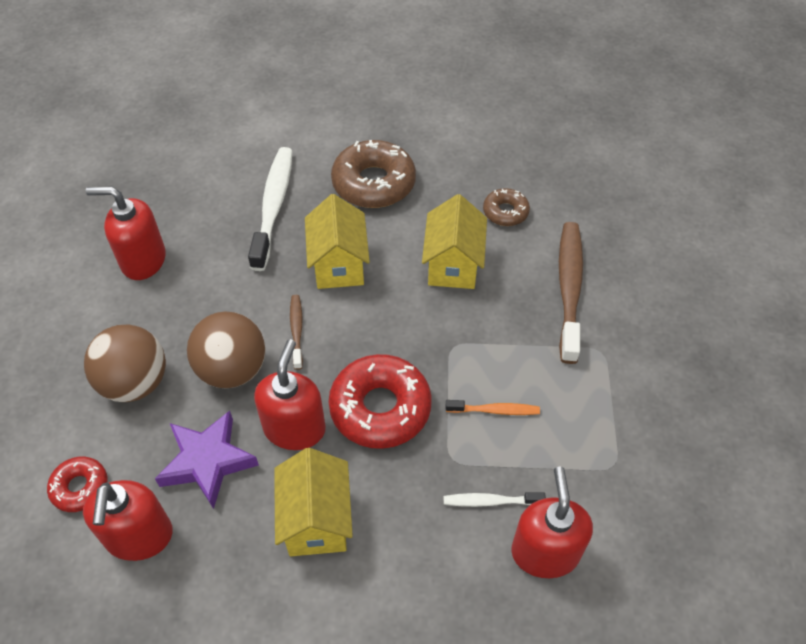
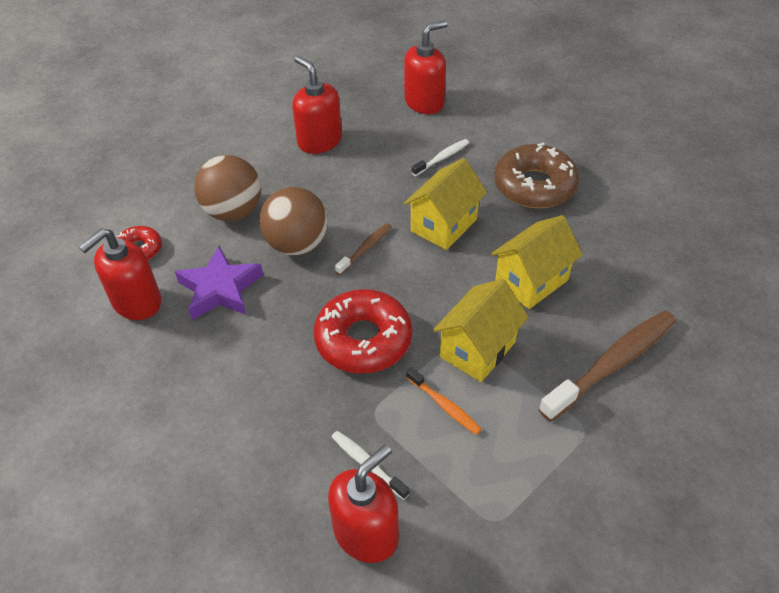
camera: 45 degrees right, 5 degrees down
white toothbrush [248,147,292,271] -> white toothbrush [412,139,469,176], size x0.50
red soap dispenser [254,339,326,450] -> red soap dispenser moved to [404,21,447,114]
yellow house [274,448,353,556] -> yellow house moved to [433,279,529,382]
brown donut [483,188,530,226] -> none

